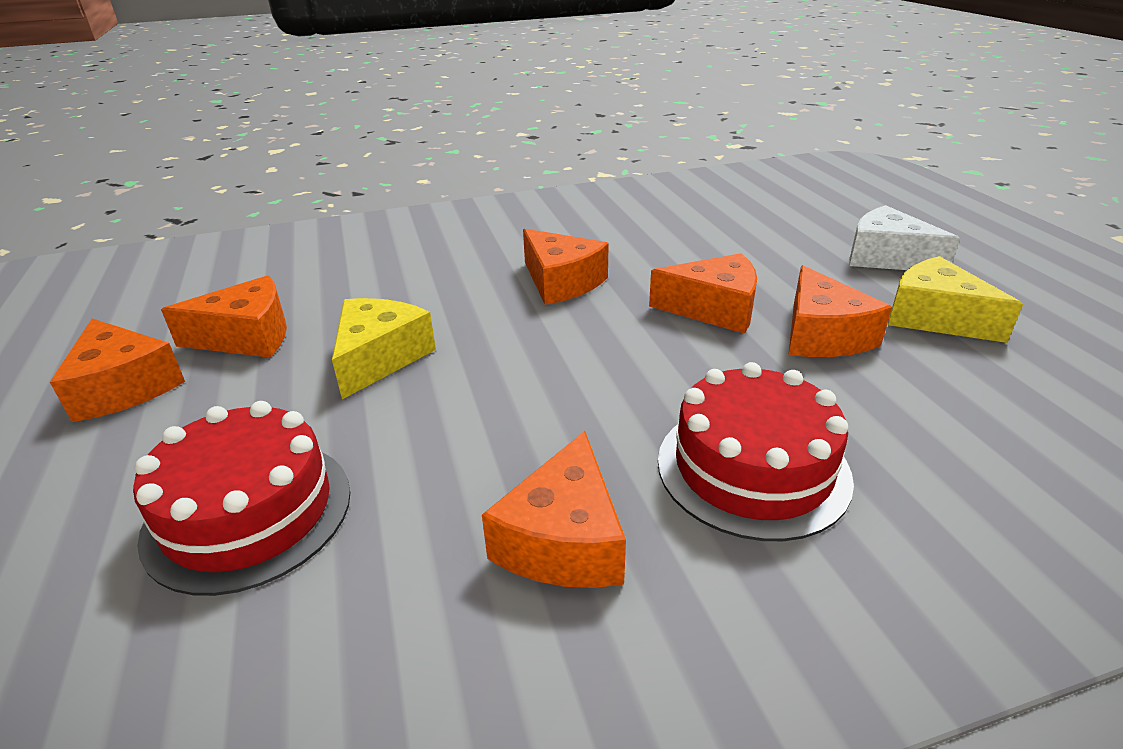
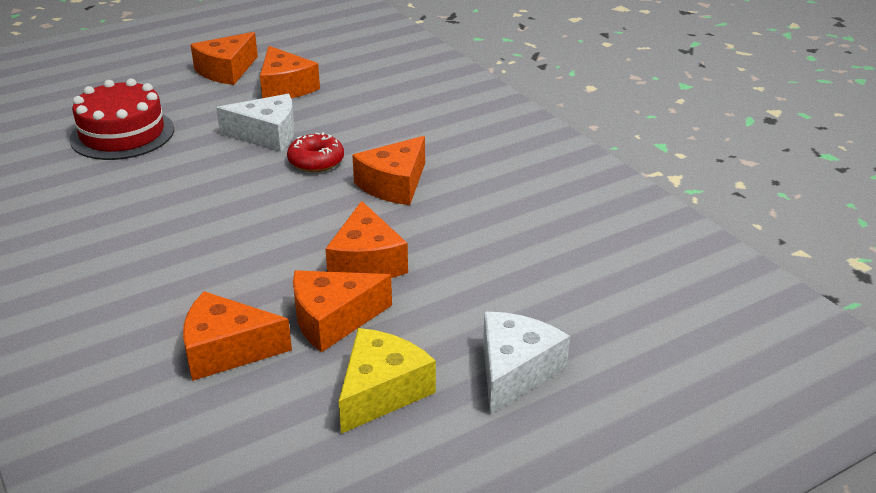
camera: 75 degrees right, 0 degrees up
yellow cheese [332,298,436,399] -> white cheese [216,94,295,152]
orange cheese [482,431,626,588] -> orange cheese moved to [183,291,292,381]
red cake [658,362,854,541] -> none
none -> red donut [287,132,344,172]

